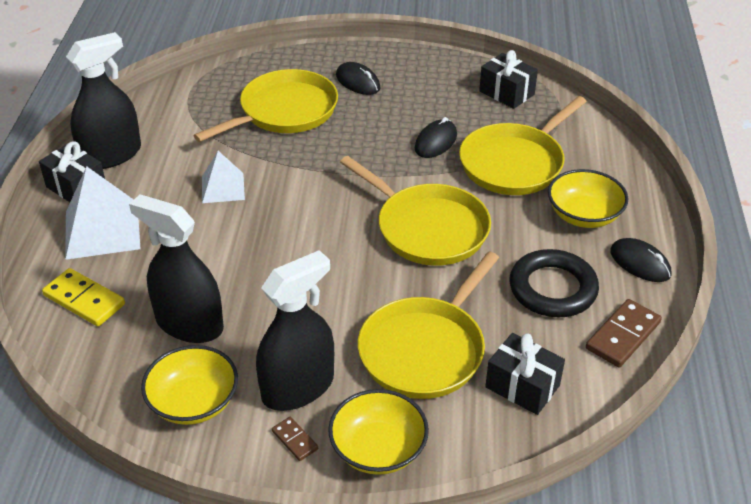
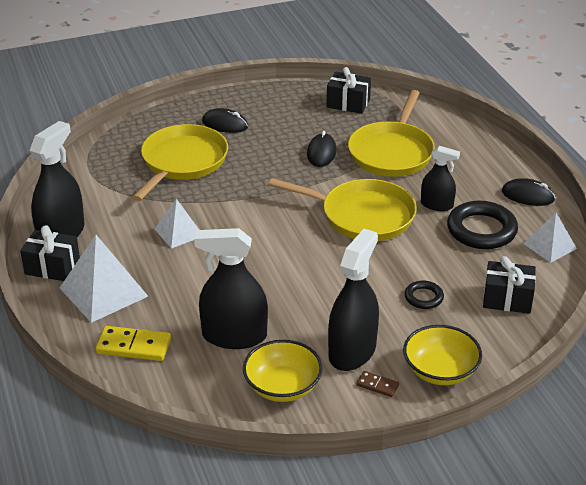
camera: 25 degrees left, 5 degrees down
yellow pan [358,251,499,399] -> black ring [405,280,444,309]
yellow bowl [548,169,628,228] -> none
brown domino [586,299,662,367] -> white pyramid [523,213,577,263]
none -> black spray bottle [421,146,460,211]

